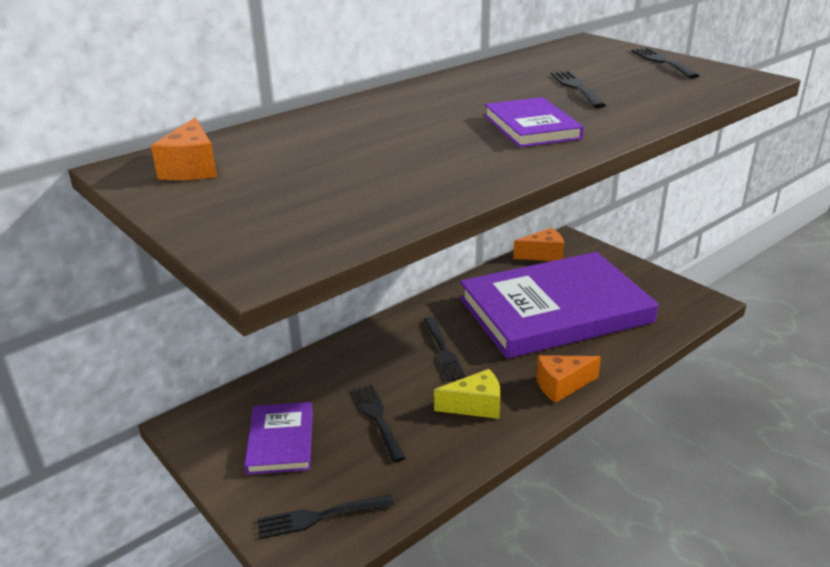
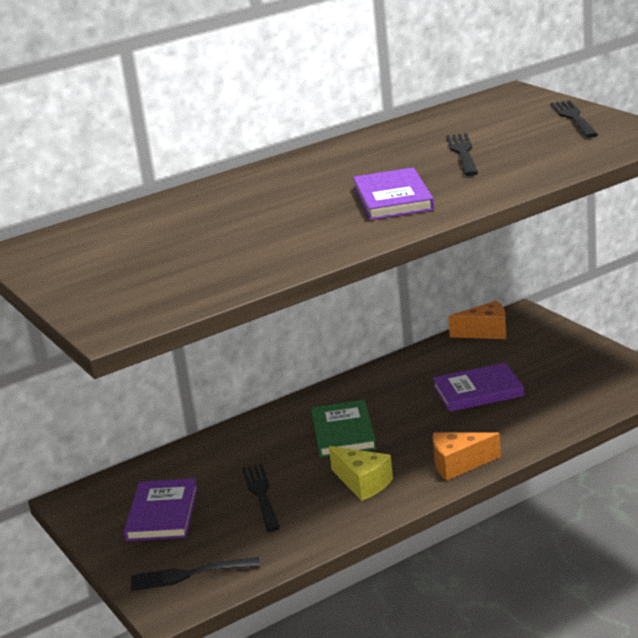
camera: 10 degrees right, 5 degrees down
orange cheese [151,117,217,180] -> none
black fork [424,317,466,381] -> green book [311,400,377,458]
yellow cheese [434,369,501,419] -> yellow cheese turned 45 degrees clockwise [329,446,393,501]
purple book [460,252,659,359] -> purple book [433,363,524,412], size x0.43

